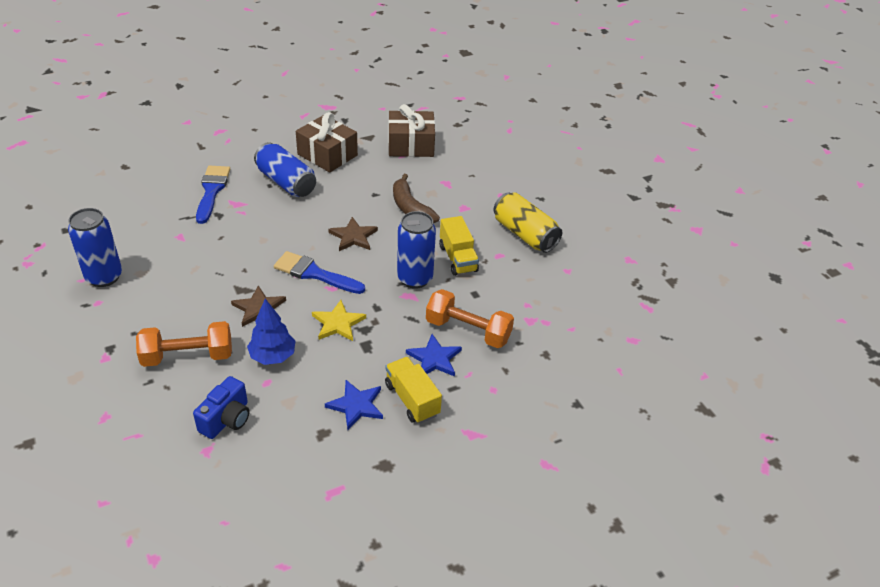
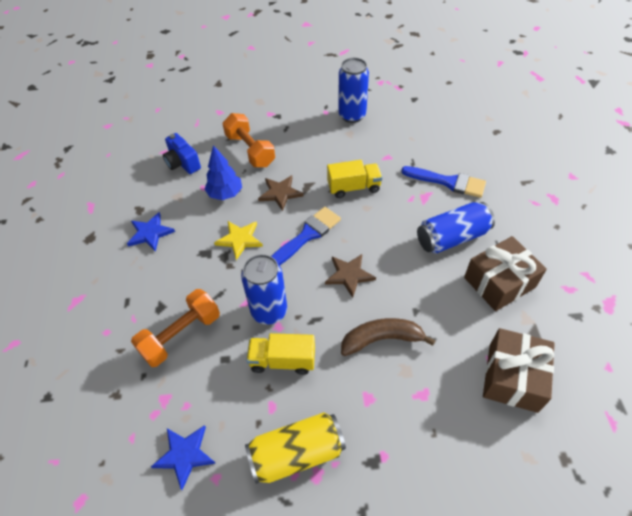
camera: 115 degrees right, 10 degrees up
orange dumbbell [136,321,232,367] -> orange dumbbell turned 45 degrees counterclockwise [222,113,275,167]
yellow truck [385,357,442,424] -> yellow truck moved to [327,160,382,198]
blue star [406,334,462,376] -> blue star moved to [151,425,215,490]

